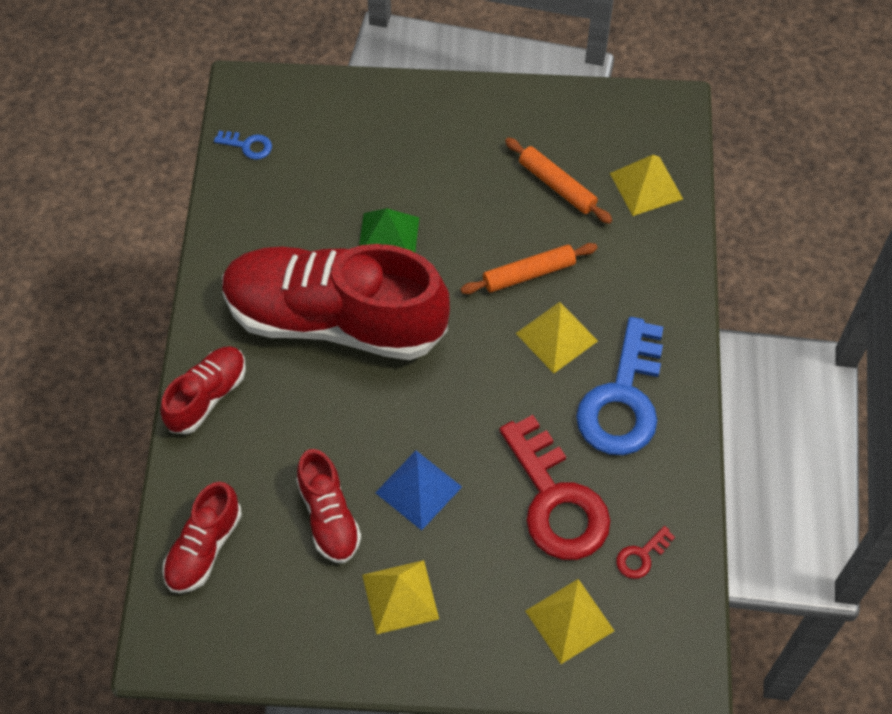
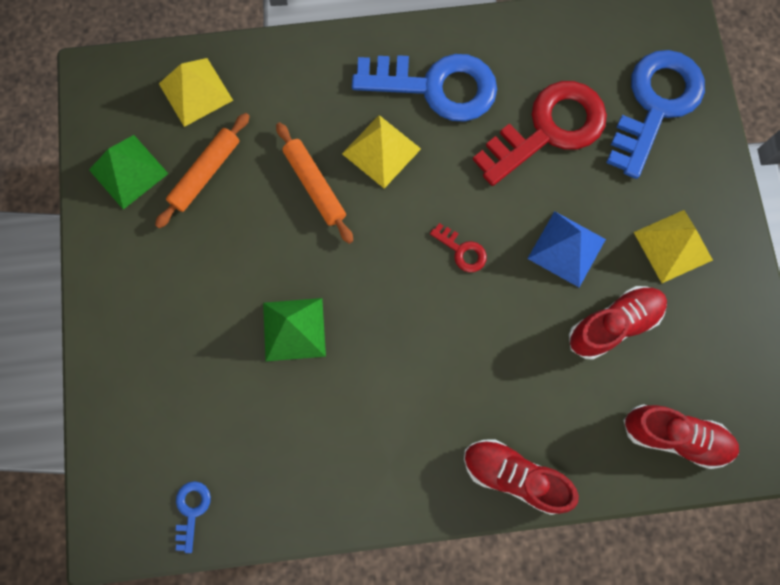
camera: 100 degrees left, 15 degrees up
red shoe [222,244,450,360] -> none
yellow pyramid [525,579,614,664] -> blue key [606,50,705,179]
red key [616,526,675,579] -> red key moved to [430,223,487,272]
none -> green pyramid [89,135,168,210]

